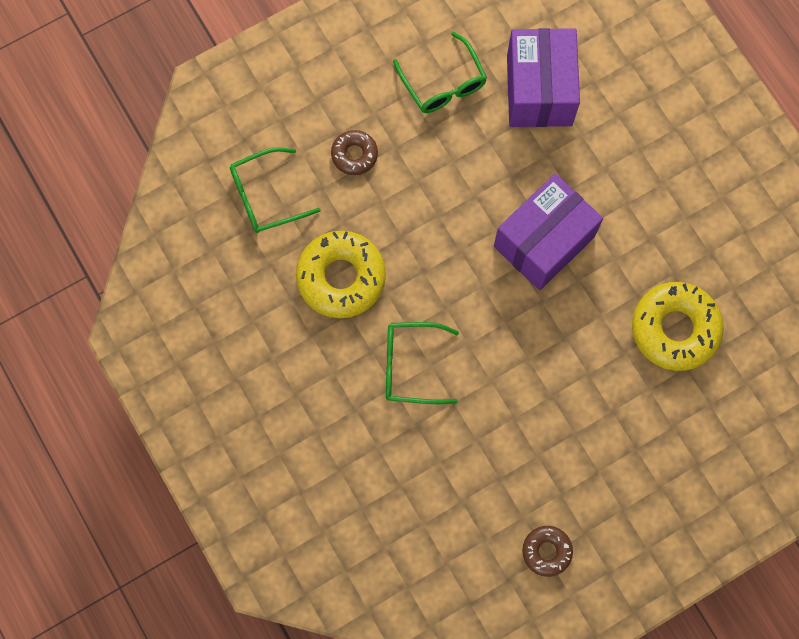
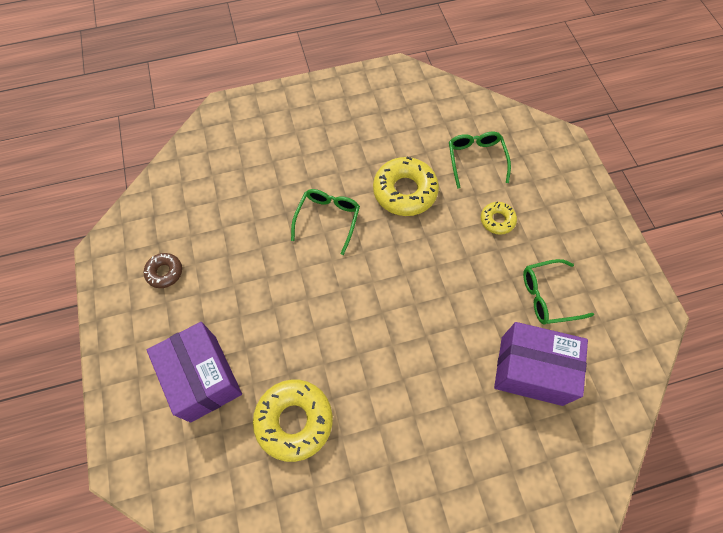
camera: 105 degrees right, 10 degrees down
brown donut [331,130,378,175] -> yellow donut [481,202,517,235]
purple box [494,174,603,290] -> purple box moved to [147,322,242,423]

